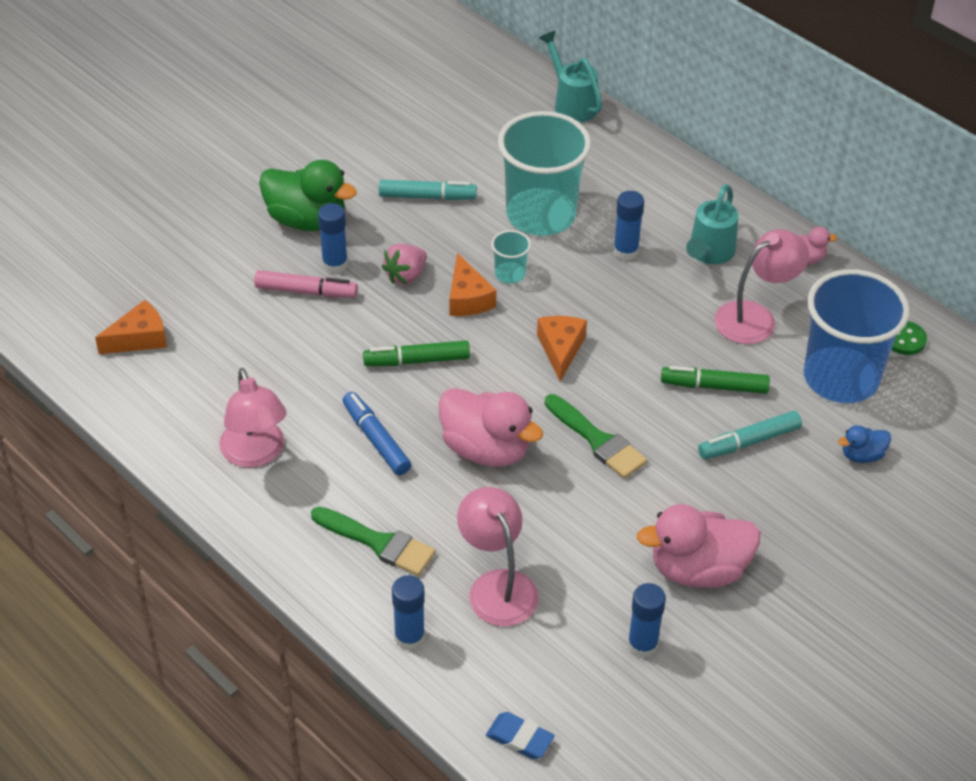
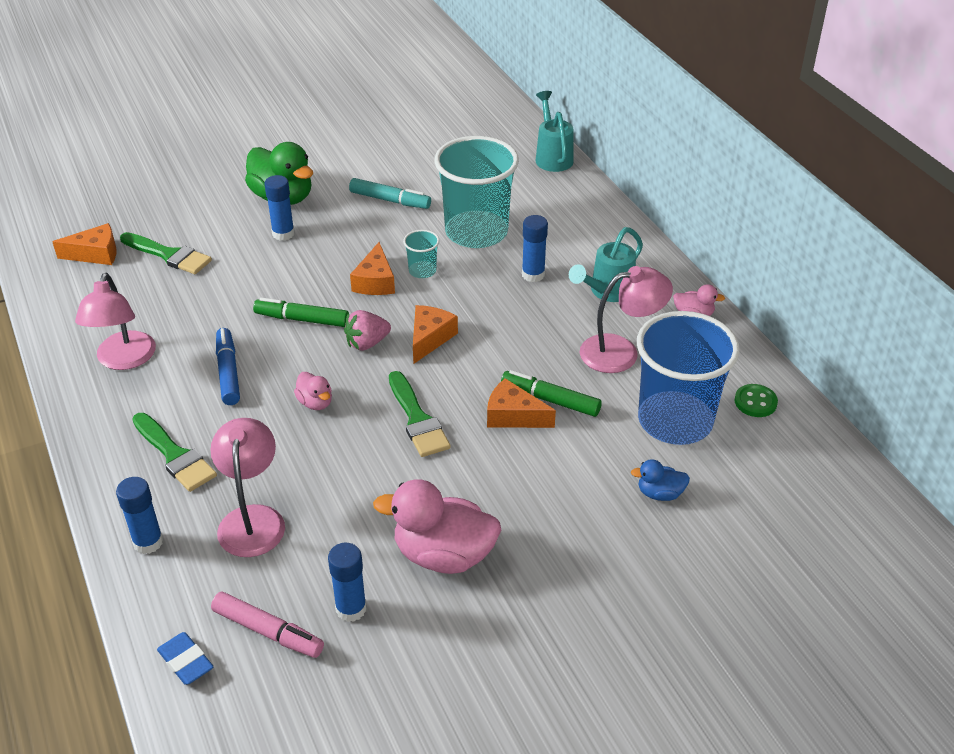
camera: 20 degrees right, 5 degrees down
pink marker [254,270,358,298] -> pink marker moved to [211,592,324,658]
pink strawberry [382,244,427,285] -> pink strawberry moved to [344,310,391,351]
pink duck [439,388,543,466] -> pink duck [294,372,332,410], size x0.49
turquoise marker [698,411,802,459] -> none
none -> green brush [120,232,212,274]
none -> orange cheese [487,378,556,428]

